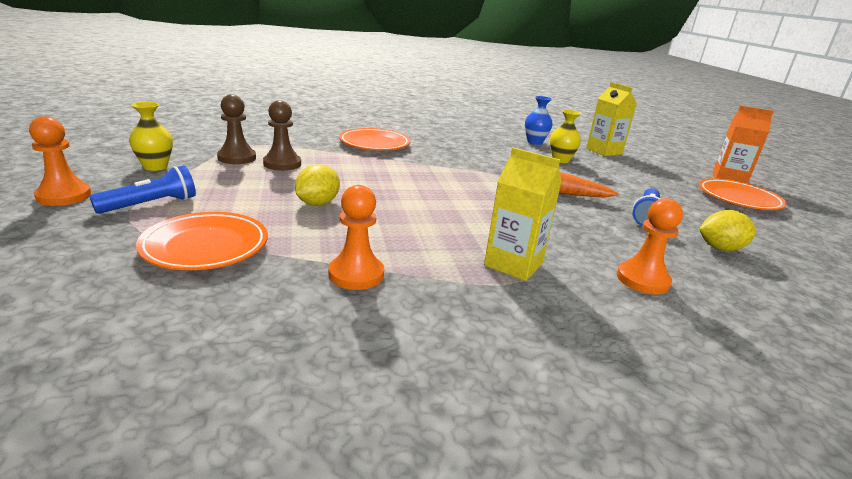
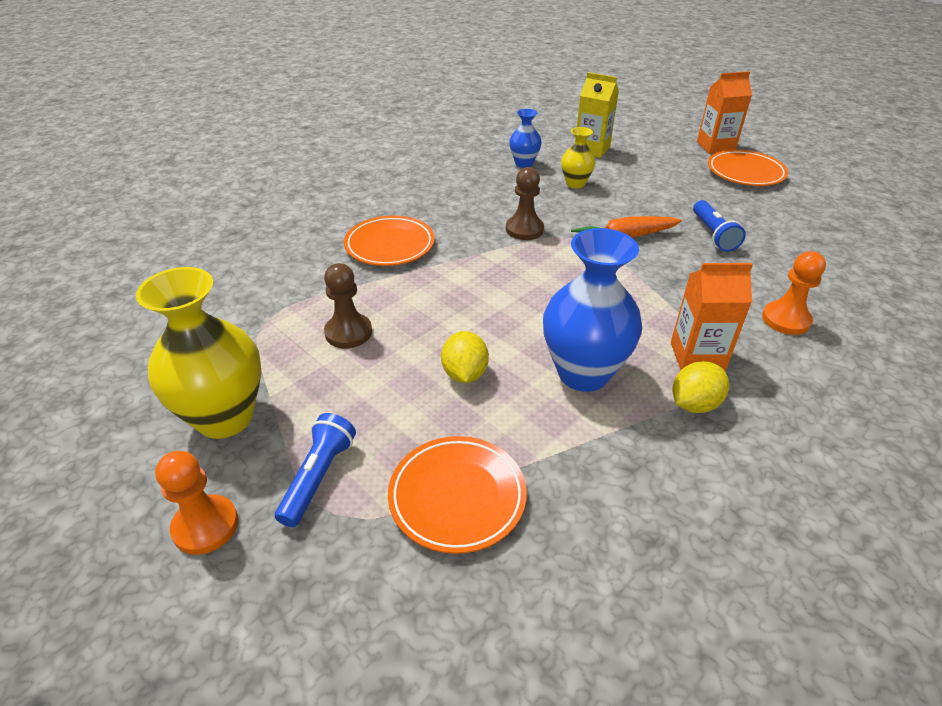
camera: 30 degrees left, 15 degrees up
yellow vase [129,102,173,171] -> yellow vase [136,267,261,439], size x1.90
brown pawn [217,94,256,164] -> brown pawn moved to [506,167,544,240]
orange pawn [329,185,384,290] -> none
yellow carton [484,148,562,281] -> orange carton [671,263,753,371]
yellow lemon [699,210,756,251] -> yellow lemon moved to [673,361,729,413]
none -> blue vase [543,228,642,392]

